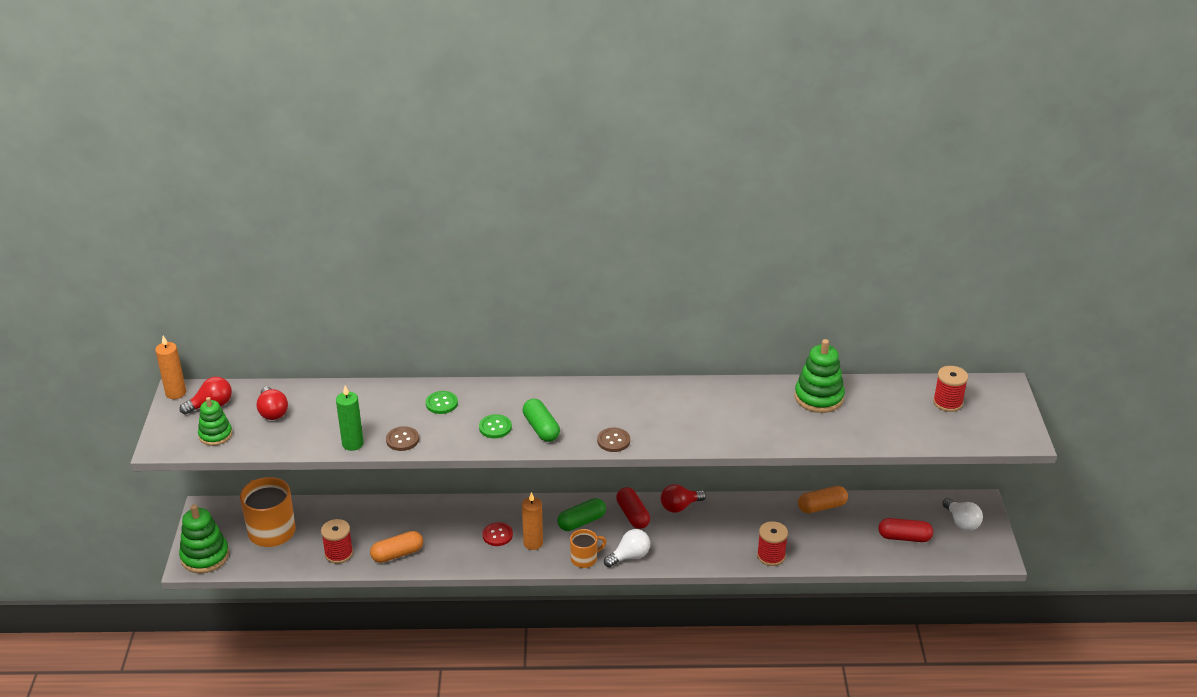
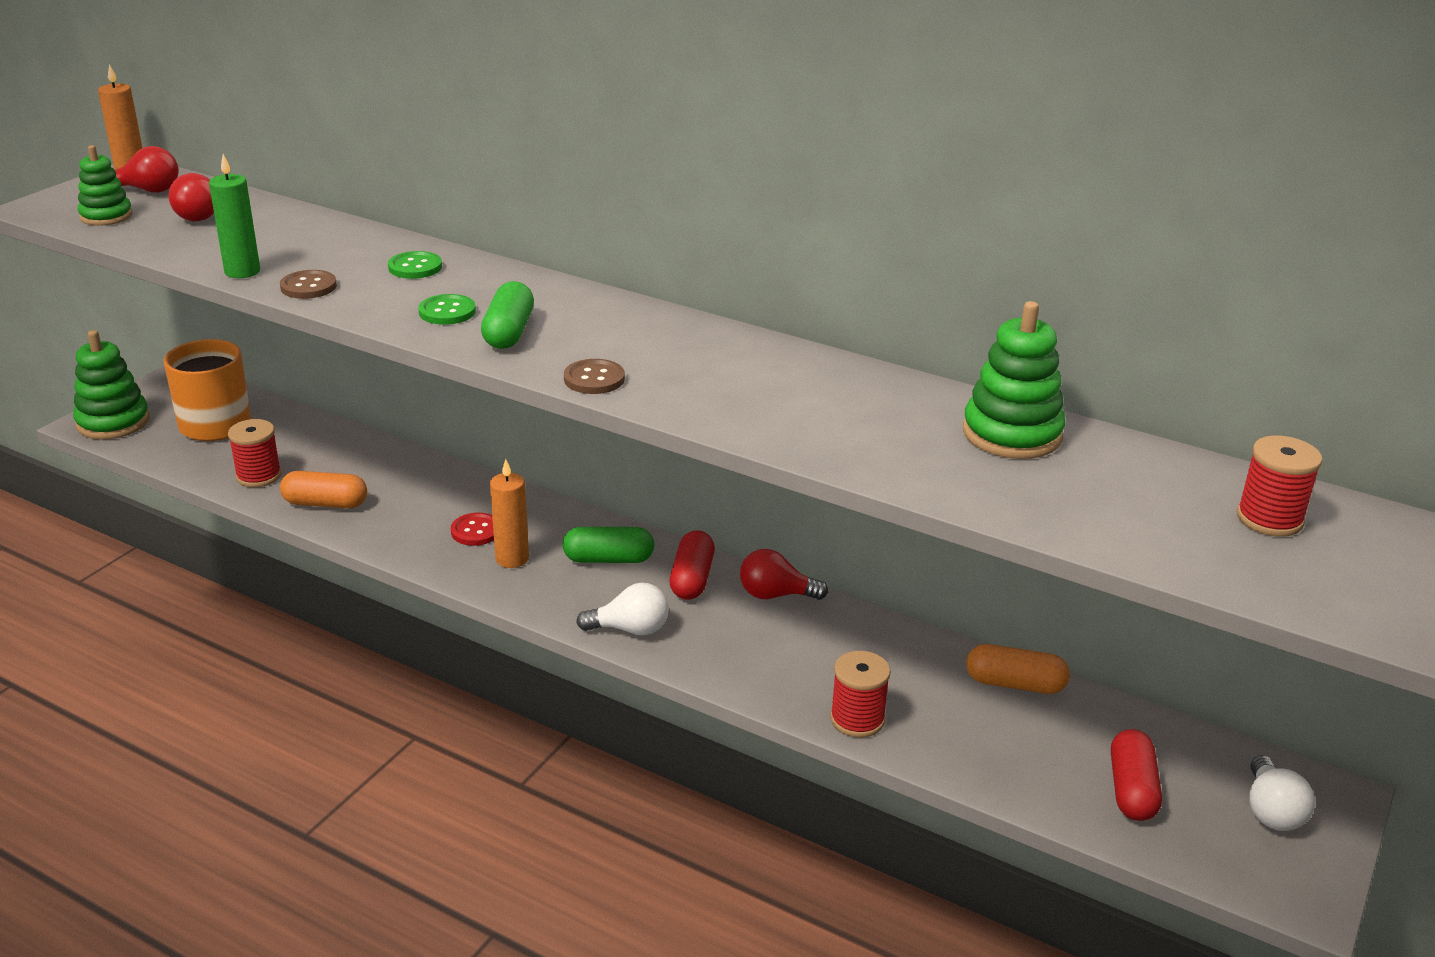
camera: 30 degrees right, 5 degrees down
orange mug [570,529,607,568] -> none
red capsule [878,518,933,542] -> red capsule turned 60 degrees clockwise [1111,729,1162,821]

